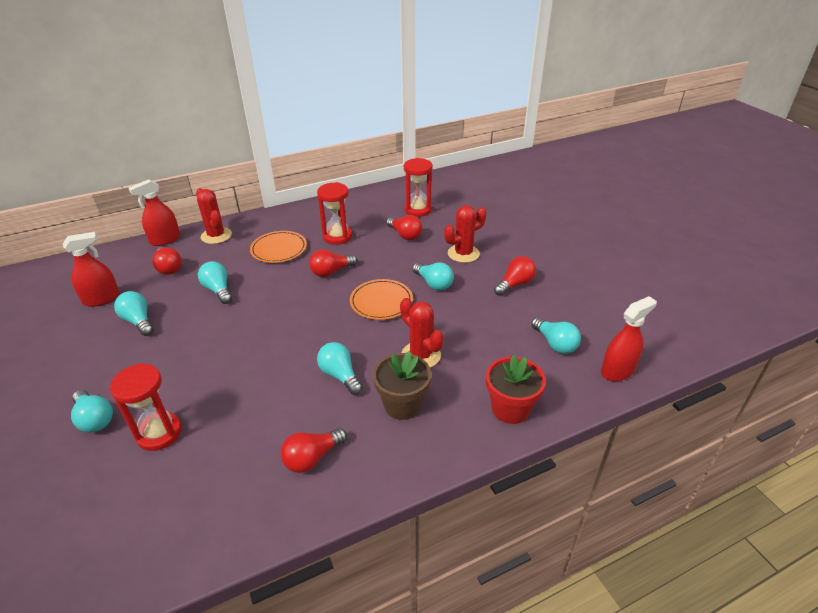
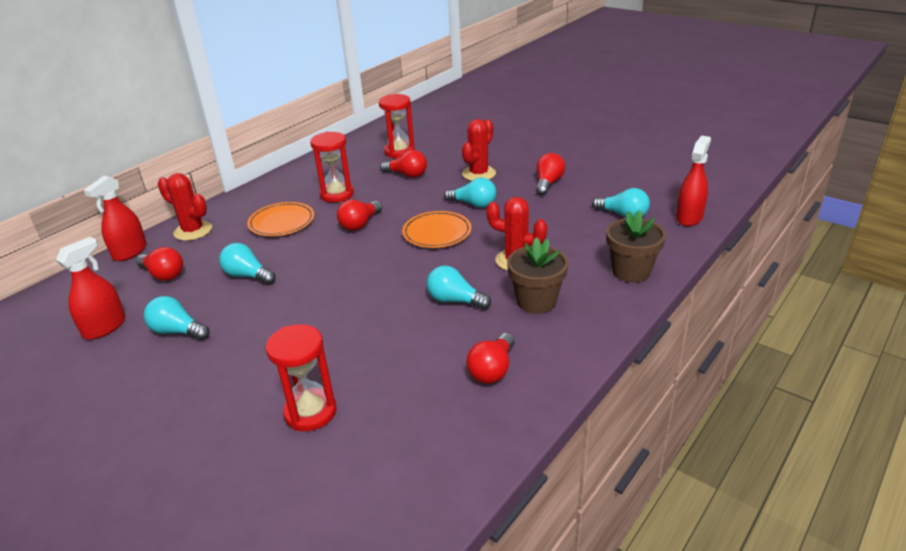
camera: 25 degrees left, 5 degrees down
turquoise light bulb [71,390,113,433] -> none
red flower pot [486,354,546,424] -> brown flower pot [606,210,666,283]

